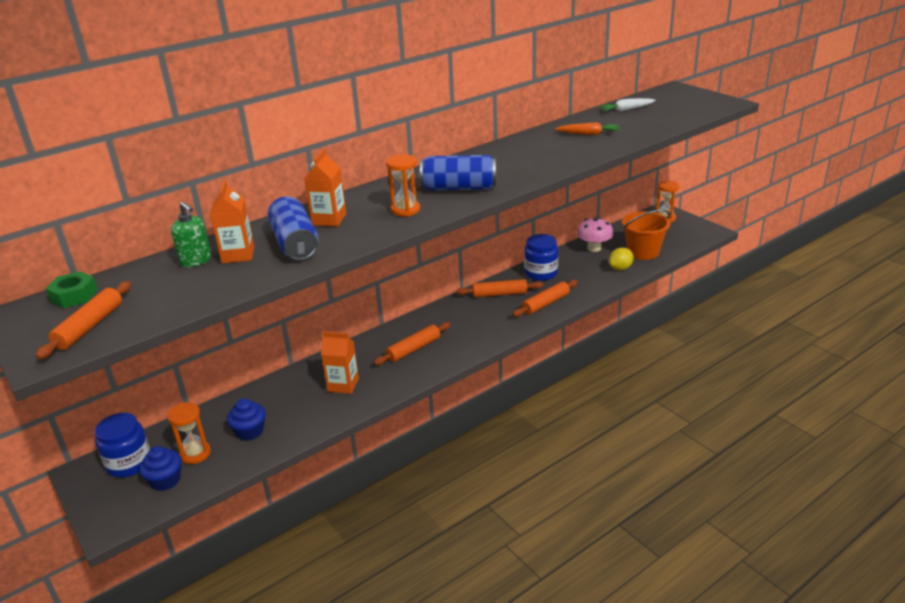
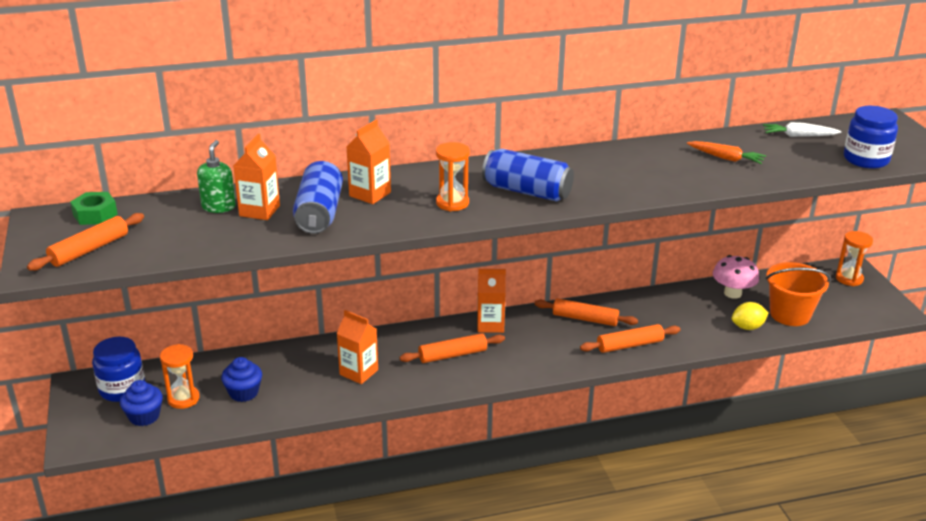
camera: 20 degrees right, 0 degrees up
green soap dispenser [171,201,211,267] -> green soap dispenser turned 150 degrees counterclockwise [197,140,236,213]
blue jar [524,234,558,281] -> blue jar moved to [844,106,898,169]
none -> orange carton [477,269,506,333]

